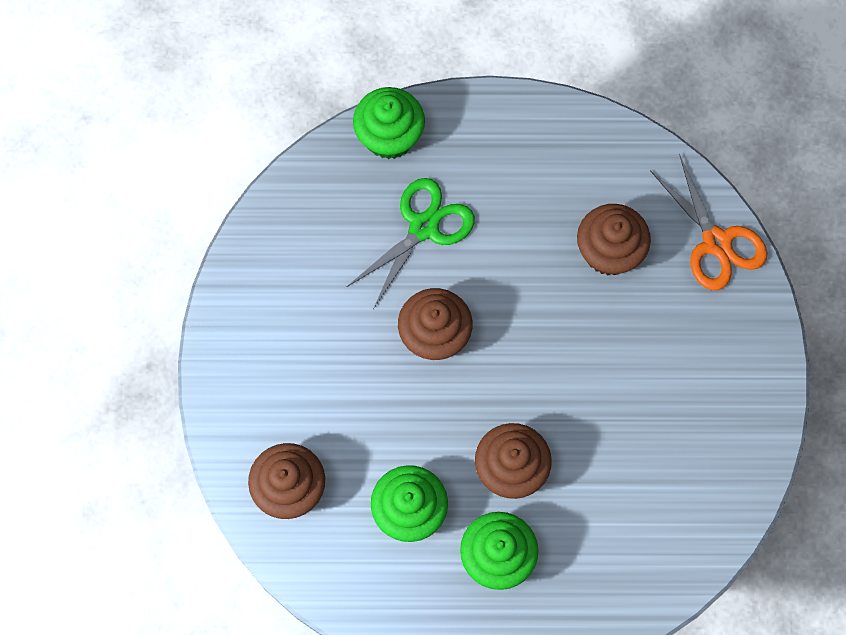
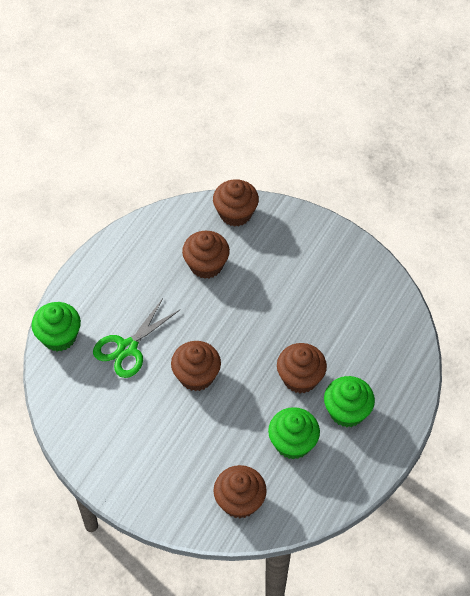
camera: 60 degrees left, 15 degrees down
green scissors [347,178,475,309] -> green scissors turned 120 degrees counterclockwise [93,298,180,378]
orange scissors [650,154,768,290] -> brown cupcake [213,179,259,227]

